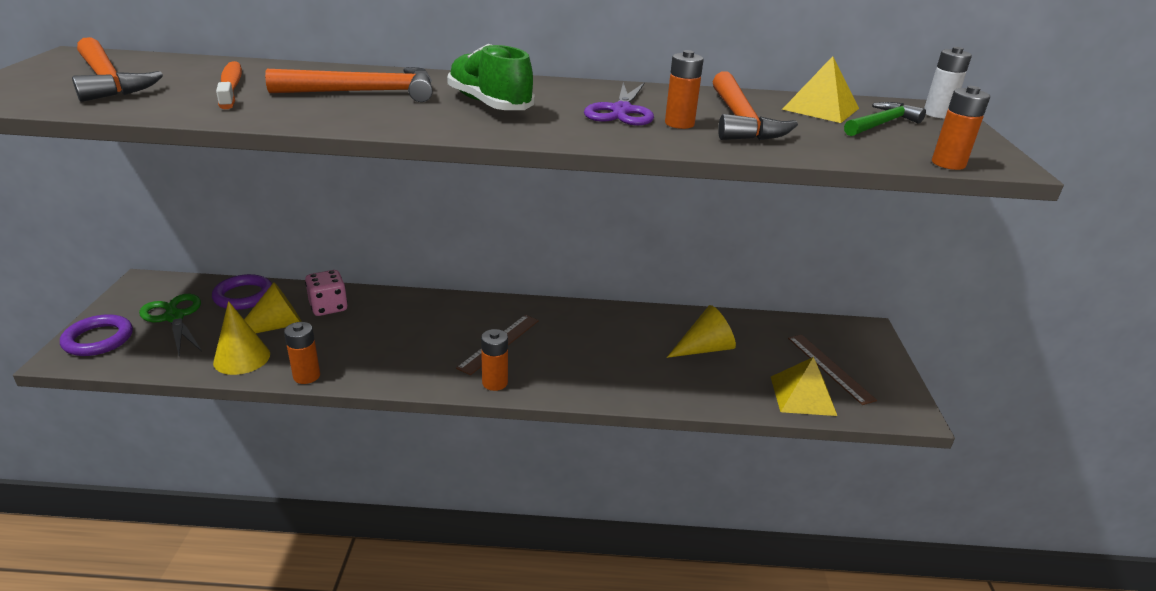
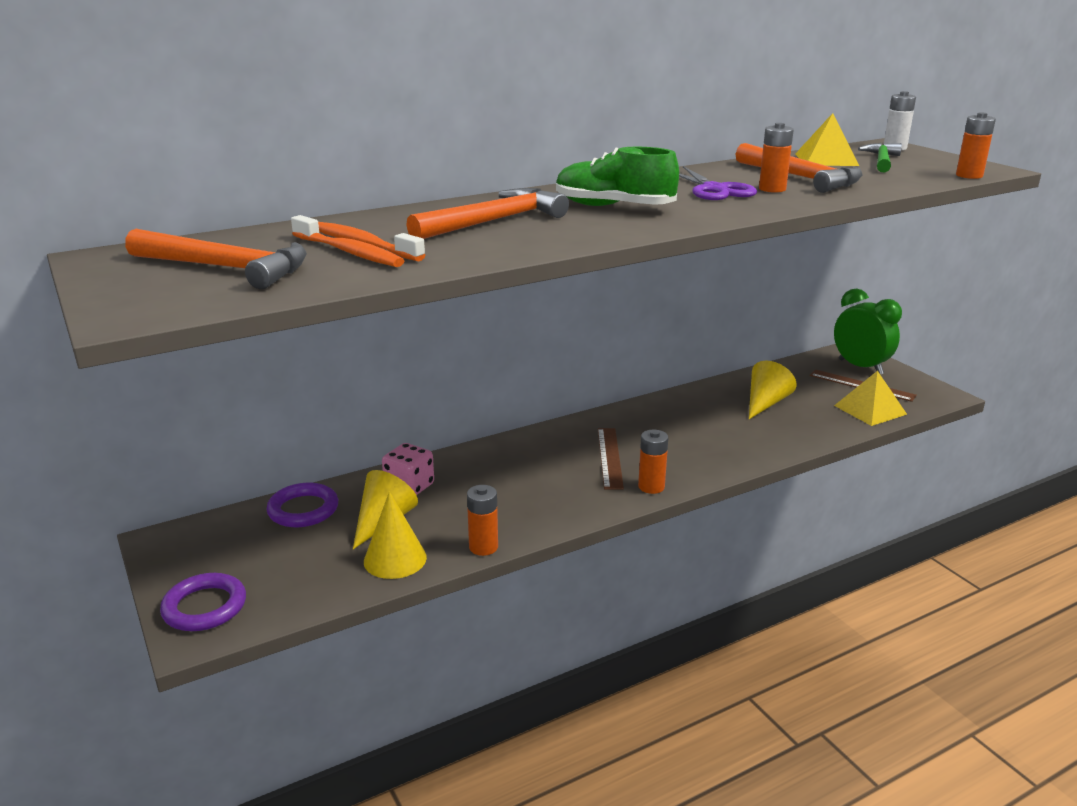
camera: 30 degrees left, 5 degrees down
green scissors [139,294,202,355] -> none
none -> orange toothbrush [291,215,404,267]
none -> green clock [834,288,902,375]

